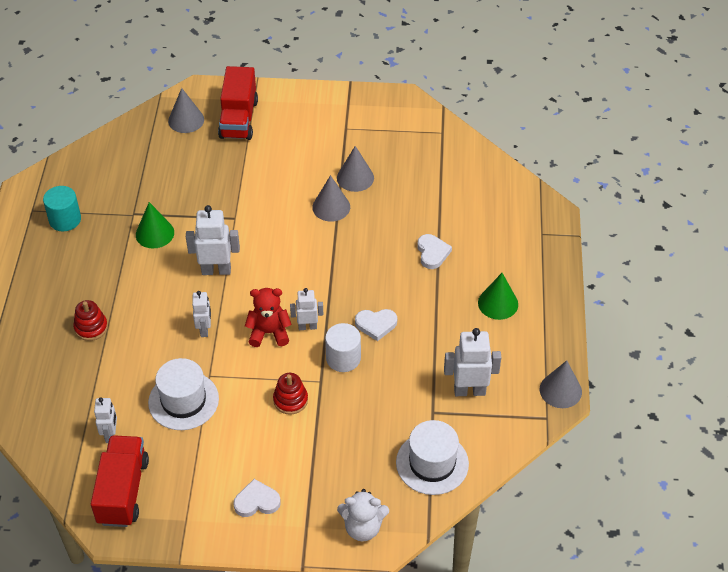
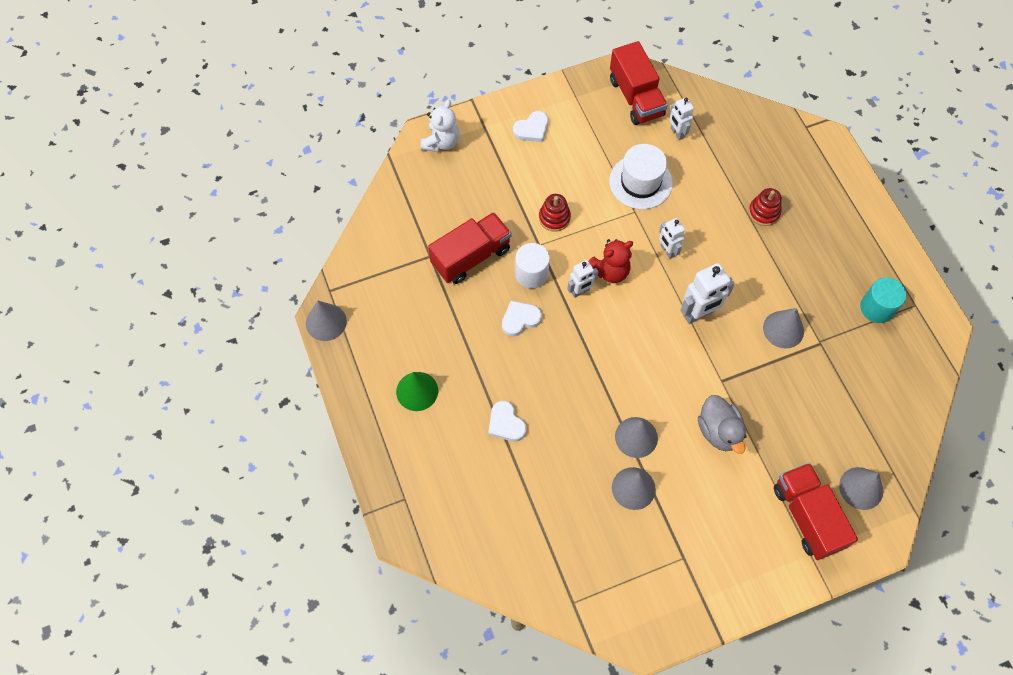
camera: 155 degrees right, 15 degrees up
green cone [136,202,174,248] -> grey cone [763,308,804,349]
white teddy bear [337,489,389,541] -> white teddy bear turned 135 degrees clockwise [421,100,460,152]
white hat [396,420,469,495] -> none
white robot [444,328,501,396] -> none
none -> red truck [428,212,511,284]
none -> grey duck [698,395,747,454]

